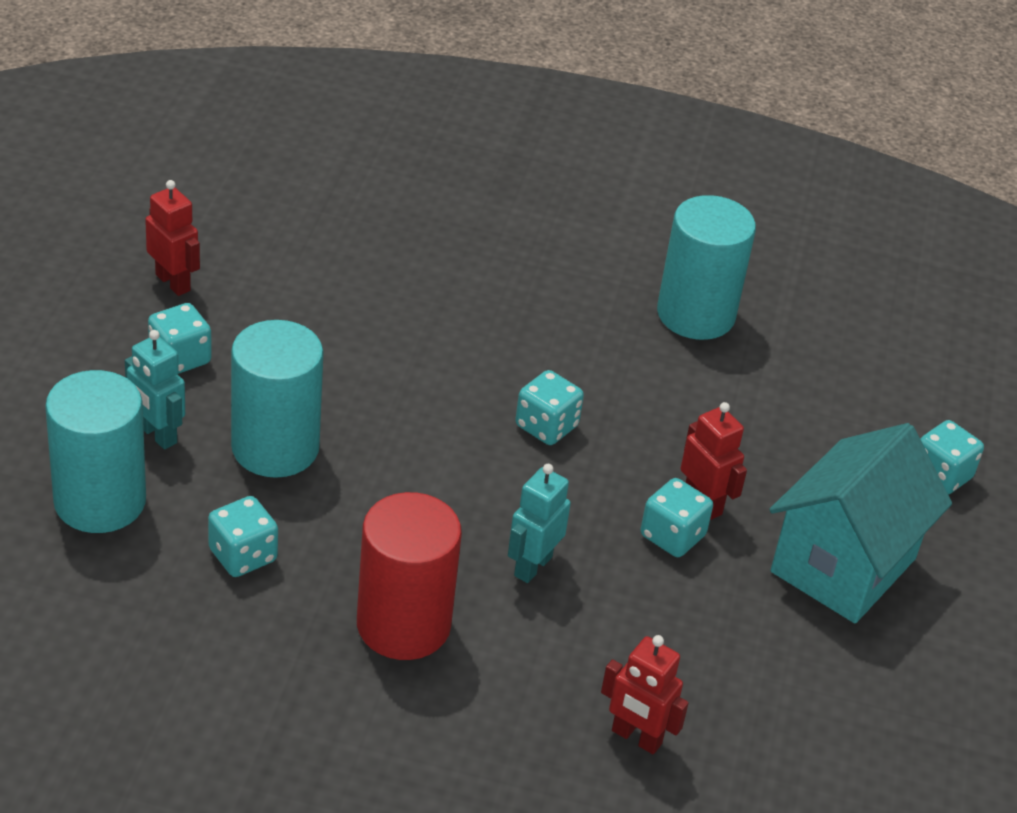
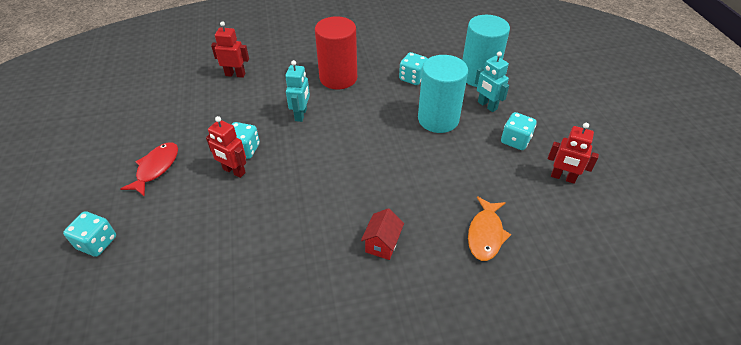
camera: 160 degrees right, 5 degrees up
turquoise robot [125,330,185,449] -> turquoise robot turned 150 degrees counterclockwise [475,51,509,112]
turquoise dice [515,370,584,445] -> none
turquoise cylinder [657,195,756,340] -> none
turquoise house [769,423,952,623] -> red fish [120,142,178,197]
none -> red house [361,208,404,260]
none -> orange fish [468,196,511,261]

